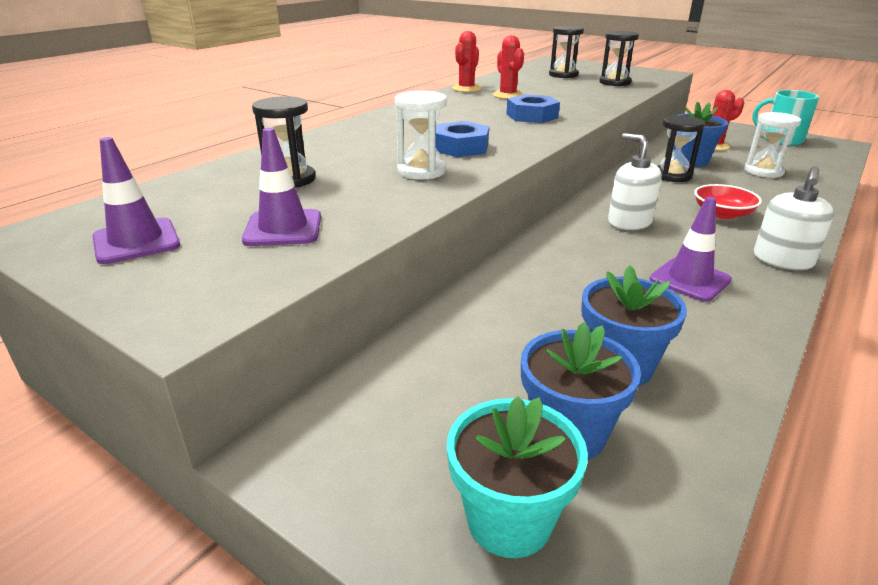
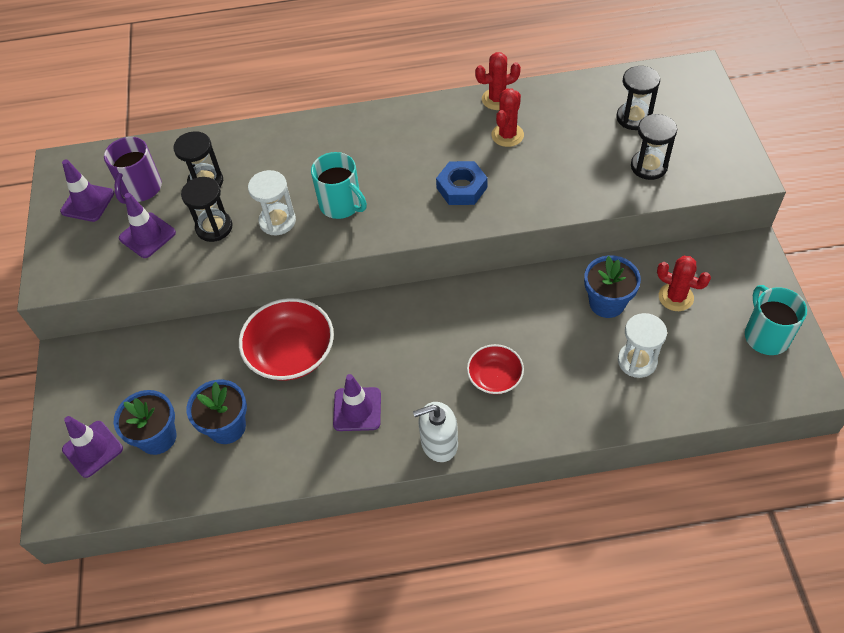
camera: 50 degrees right, 25 degrees up
blue nut [435,121,489,157] -> turquoise mug [311,152,367,219]
turquoise flower pot [447,397,588,558] -> purple traffic cone [62,416,123,478]
white soap dispenser [608,133,662,230] -> none
black hourglass [657,115,705,182] -> black hourglass moved to [181,177,232,242]
none -> purple mug [104,137,162,204]
none -> red bowl [239,298,334,381]

